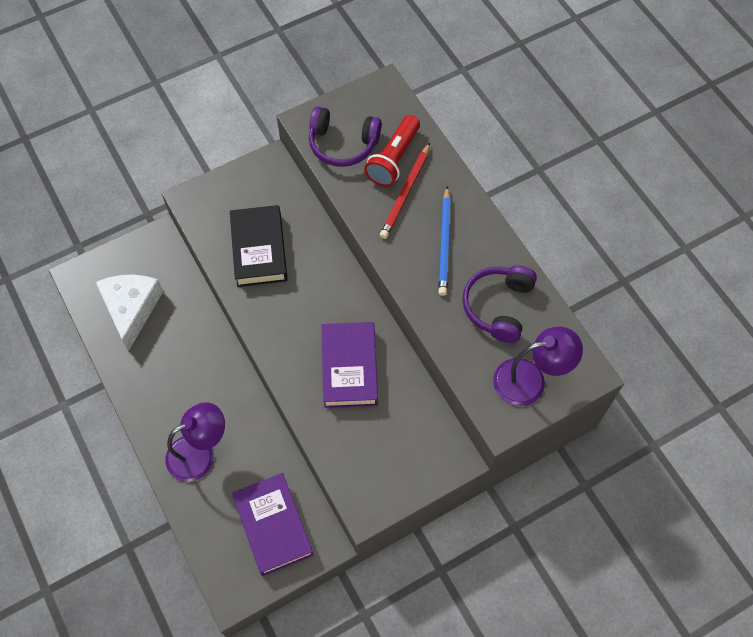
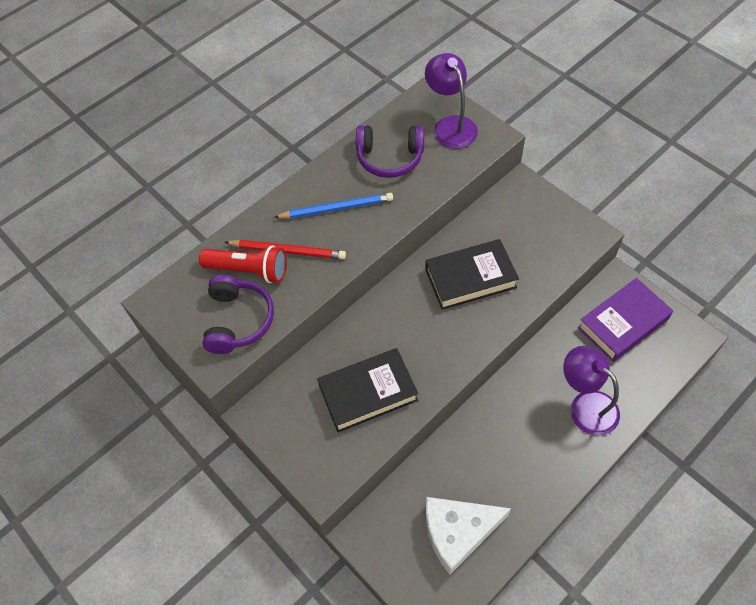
camera: 100 degrees left, 5 degrees down
purple book [322,322,378,408] -> black book [425,239,519,310]

